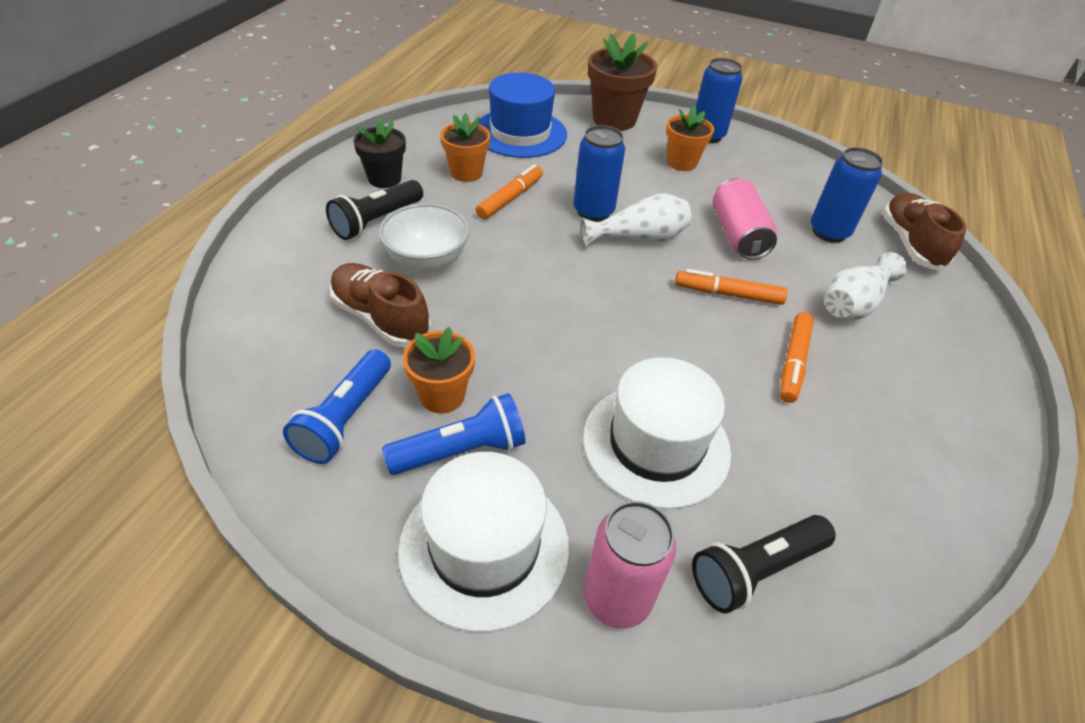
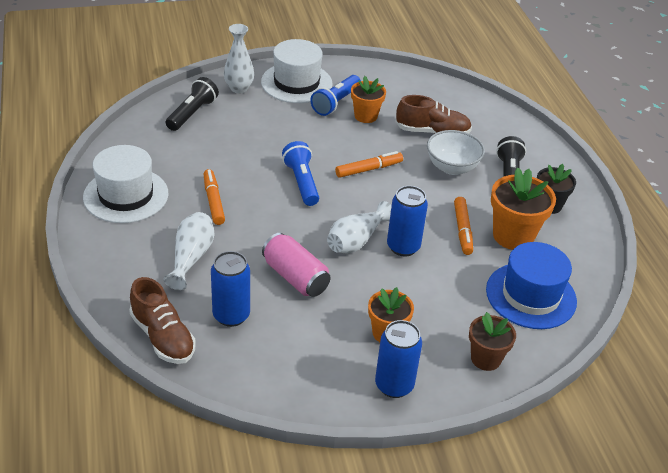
camera: 145 degrees right, 5 degrees down
blue flashlight [283,350,391,464] -> blue flashlight moved to [282,141,319,206]
orange flower pot [440,113,490,182] -> orange flower pot [491,167,556,250], size x1.55
white hat [583,357,731,509] -> white hat moved to [83,145,168,223]
pink can [584,501,676,629] -> white vase [224,24,254,94]
brown flower pot [588,34,657,131] -> brown flower pot [469,312,516,371], size x0.64
orange marker [675,269,788,305] -> orange marker moved to [335,151,403,178]

